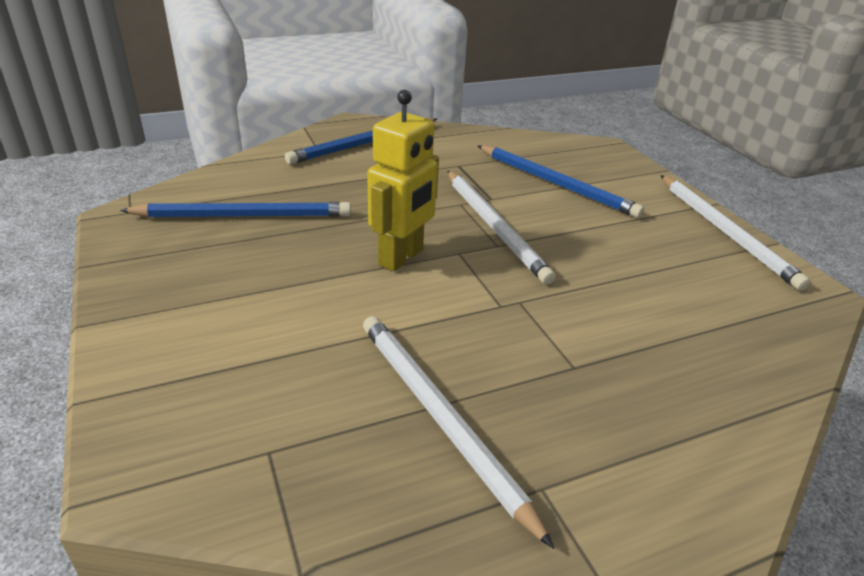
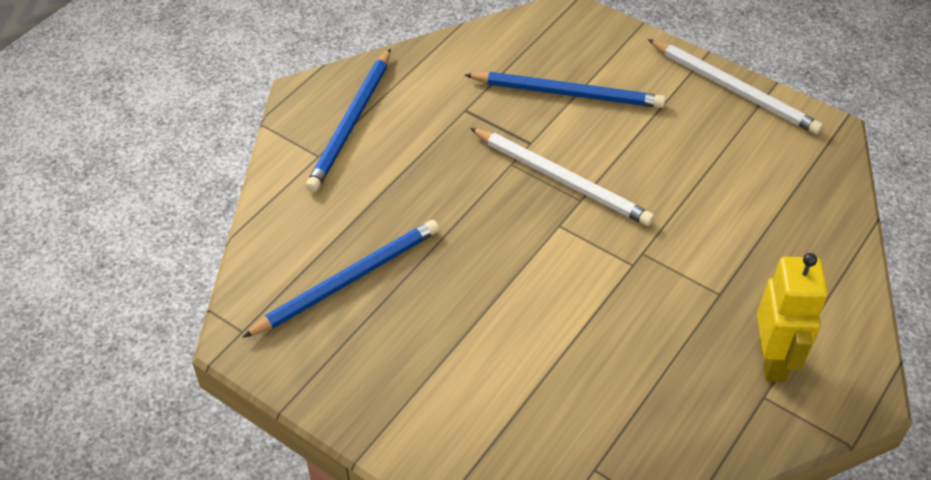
camera: 30 degrees left, 15 degrees up
white pencil [363,316,554,549] -> none
yellow robot [367,90,439,271] -> yellow robot moved to [757,253,828,382]

